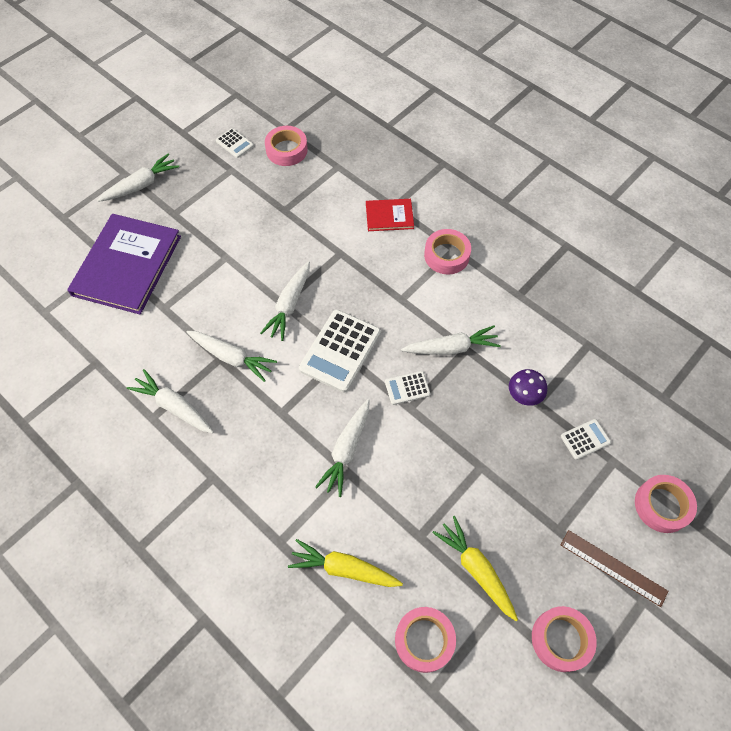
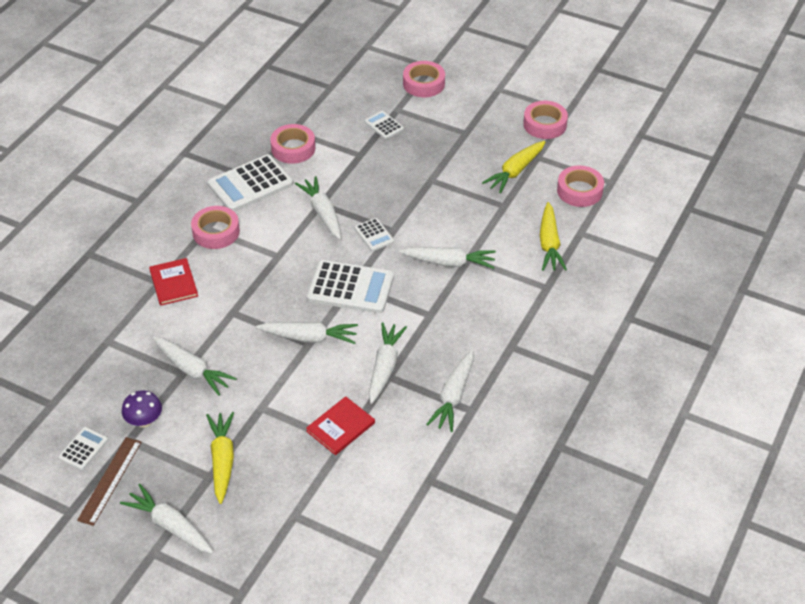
camera: 105 degrees left, 15 degrees down
purple book [67,214,181,315] -> none
pink tape [265,126,308,166] -> pink tape moved to [270,124,315,164]
purple mushroom [509,369,547,406] -> purple mushroom moved to [122,391,162,428]
brown ruler [561,530,668,607] -> brown ruler moved to [77,437,142,526]
none -> white carrot [153,337,237,396]
none -> yellow carrot [206,412,234,504]
none -> white calculator [208,154,293,212]
none -> red book [306,396,375,455]

